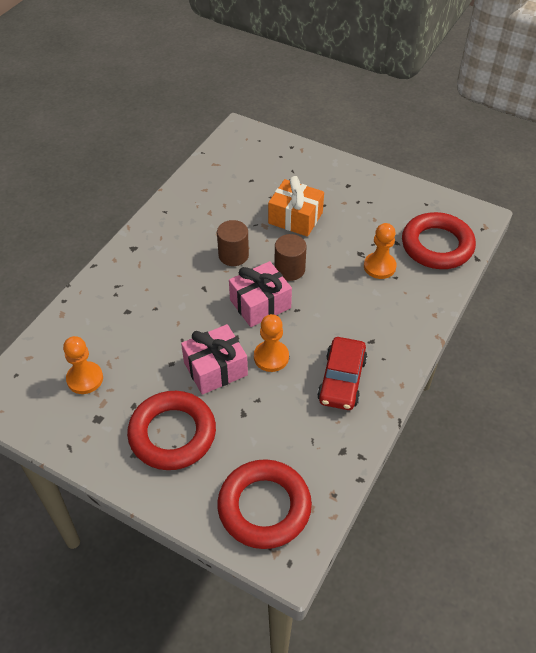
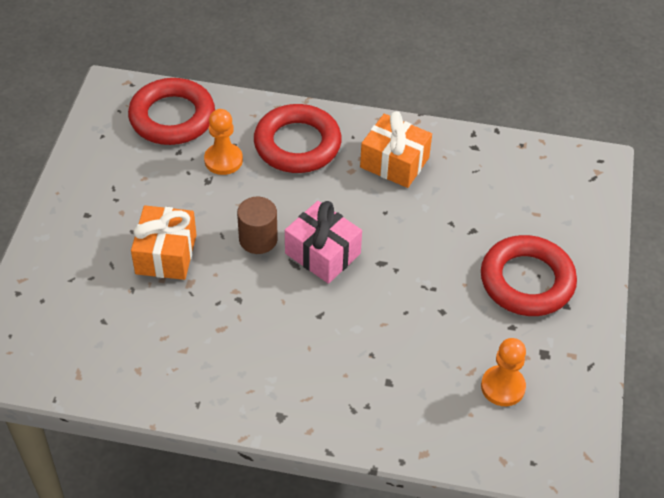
camera: 110 degrees left, 0 degrees up
pink gift [181,324,248,395] -> none
brown cylinder [217,220,249,266] -> none
red ring [217,459,312,549] -> red ring moved to [254,104,342,173]
orange pawn [254,314,289,372] -> none
red car [317,337,367,410] -> orange gift [360,111,432,188]

